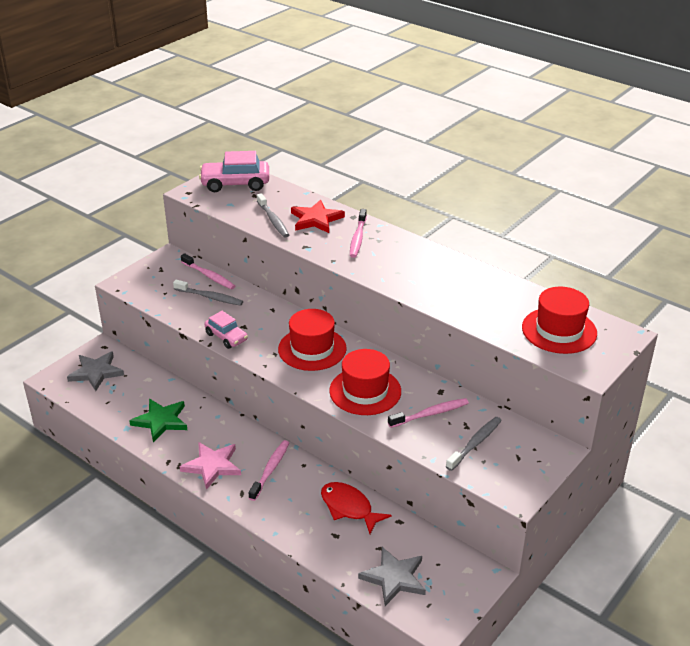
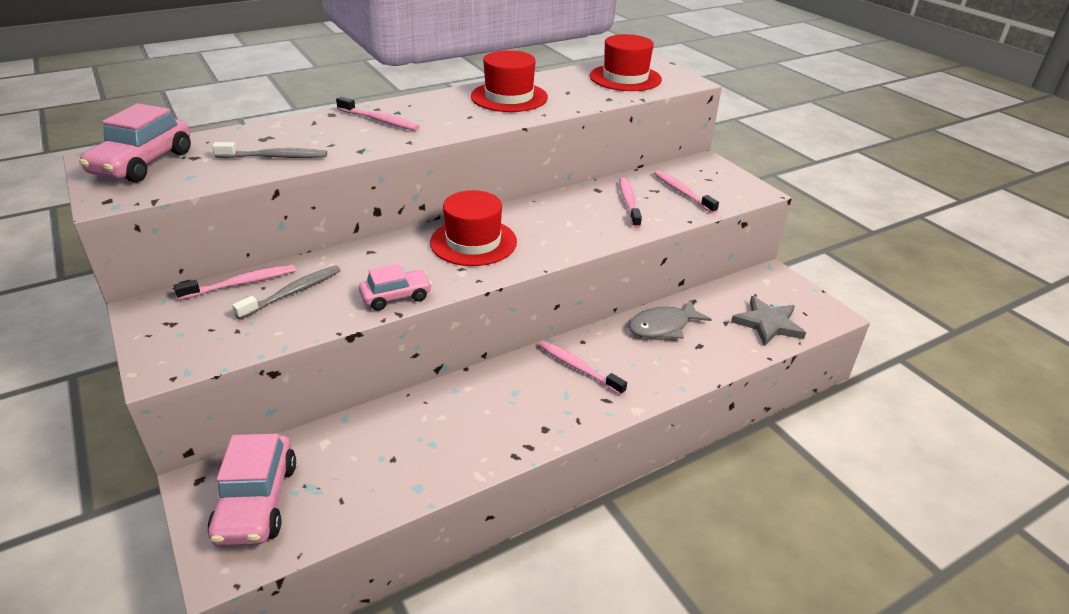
camera: 70 degrees left, 0 degrees up
grey star [67,351,124,391] -> pink car [207,434,296,546]
green star [129,399,187,442] -> none
pink star [180,442,241,490] -> none
red star [291,199,345,233] -> none
red fish [321,482,392,534] -> grey fish [628,300,712,338]
red hat [329,349,401,415] -> red hat moved to [471,50,548,112]
grey toothbrush [446,417,502,471] -> pink toothbrush [654,170,719,214]

